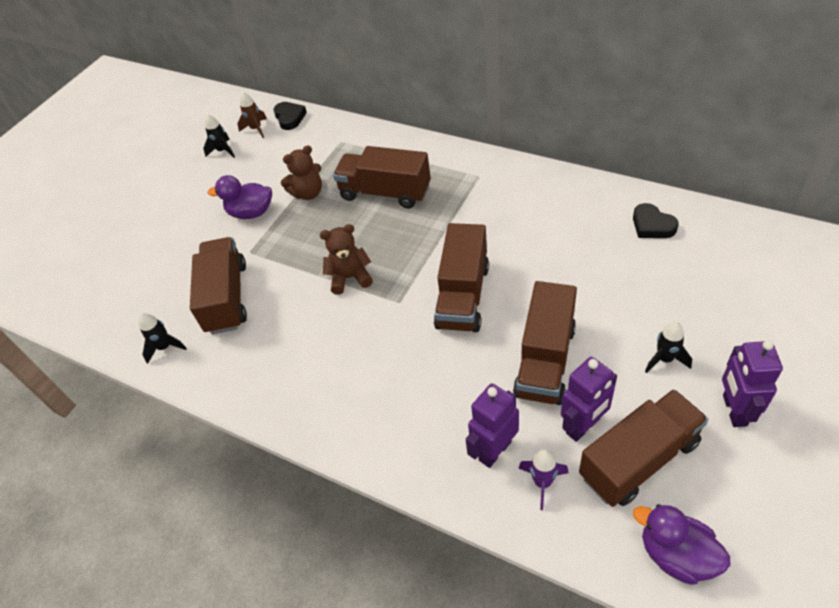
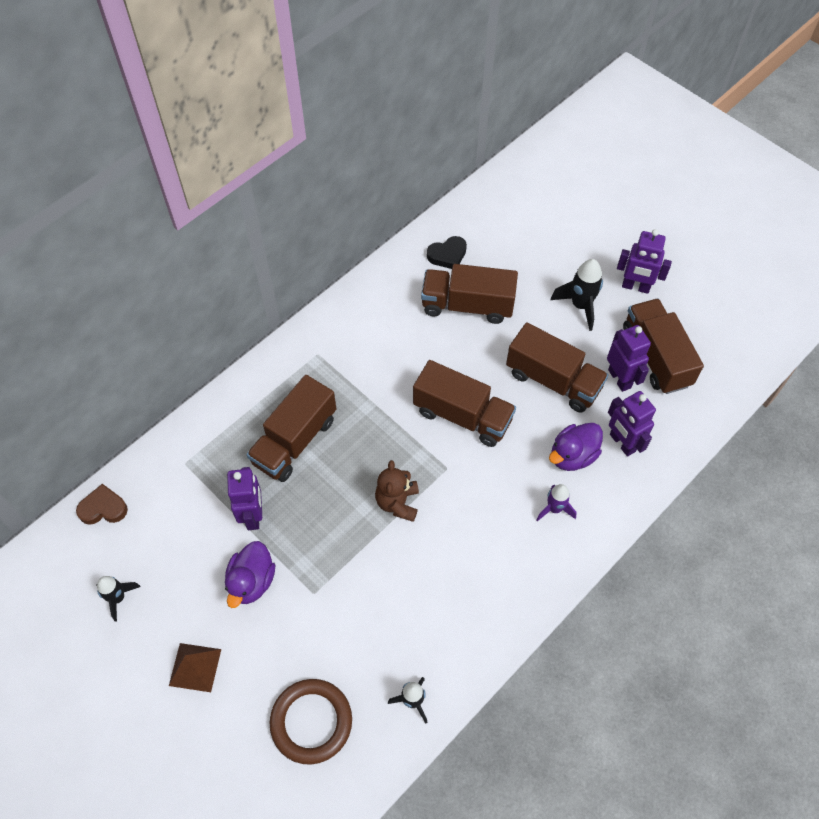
camera: 80 degrees left, 10 degrees up
brown truck [190,237,247,334] -> brown truck moved to [421,264,518,324]
brown rocket [237,92,267,138] -> none
black heart [274,102,307,130] -> brown heart [76,484,128,525]
brown teddy bear [281,145,322,200] -> purple robot [227,467,262,530]
purple rocket [518,450,569,510] -> purple rocket moved to [536,484,577,521]
purple duck [633,504,730,585] -> purple duck moved to [549,423,603,471]
black rocket [645,322,692,373] -> black rocket [551,259,603,331], size x1.52
none -> brown pyramid [169,643,221,692]
none -> brown ring [270,679,352,765]

